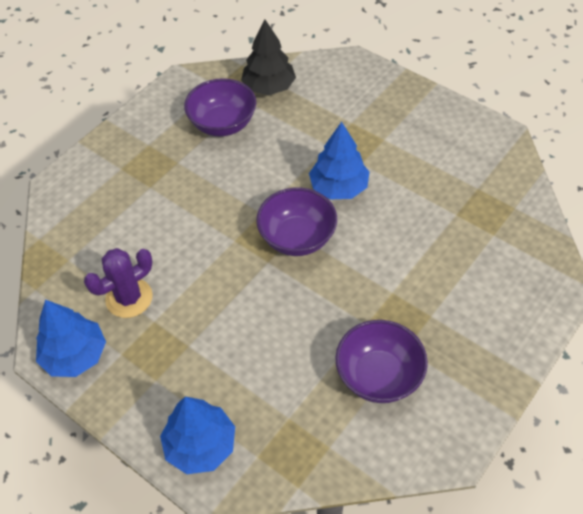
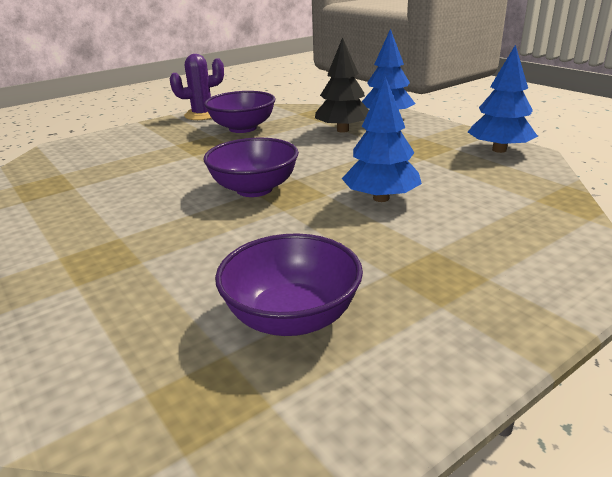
camera: 165 degrees left, 25 degrees down
purple cactus [84,248,153,318] -> purple cactus moved to [170,54,224,120]
black tree [241,19,296,95] -> black tree moved to [315,37,369,133]
blue tree [309,122,370,199] -> blue tree moved to [342,76,422,202]

